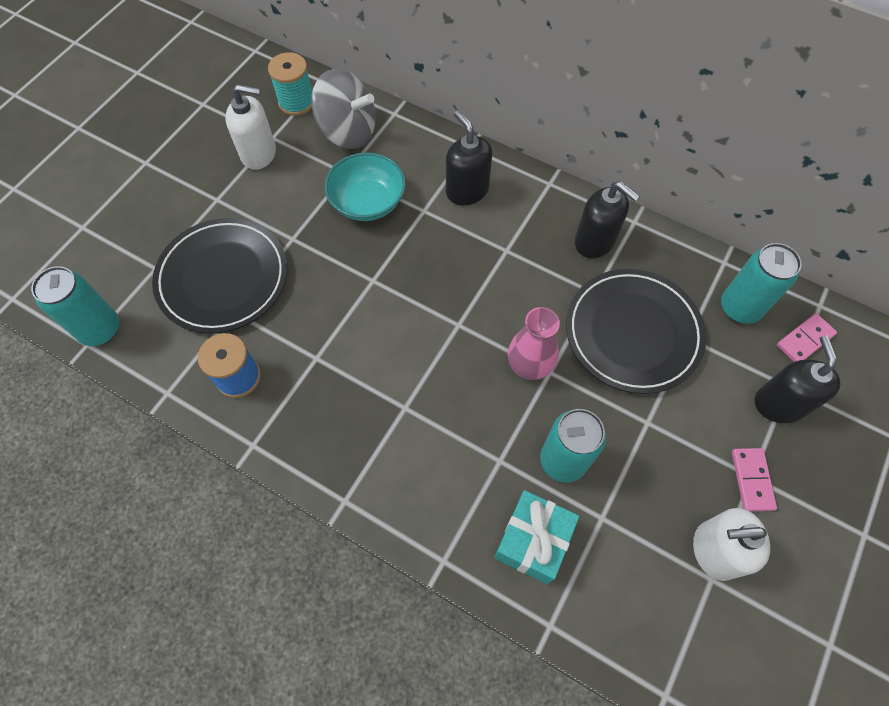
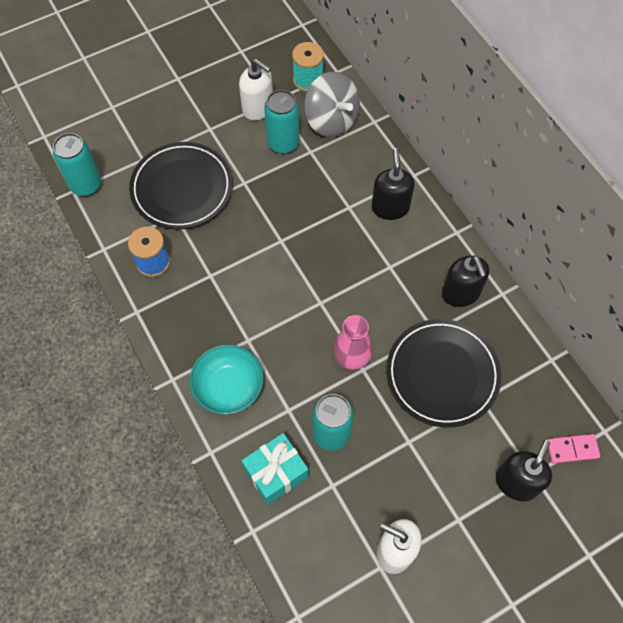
camera: 30 degrees right, 0 degrees up
turquoise bowl [324,152,406,221] -> turquoise bowl moved to [189,345,264,415]
turquoise can [721,243,802,324] -> turquoise can moved to [264,90,299,154]
pink domino [732,448,777,511] -> none

